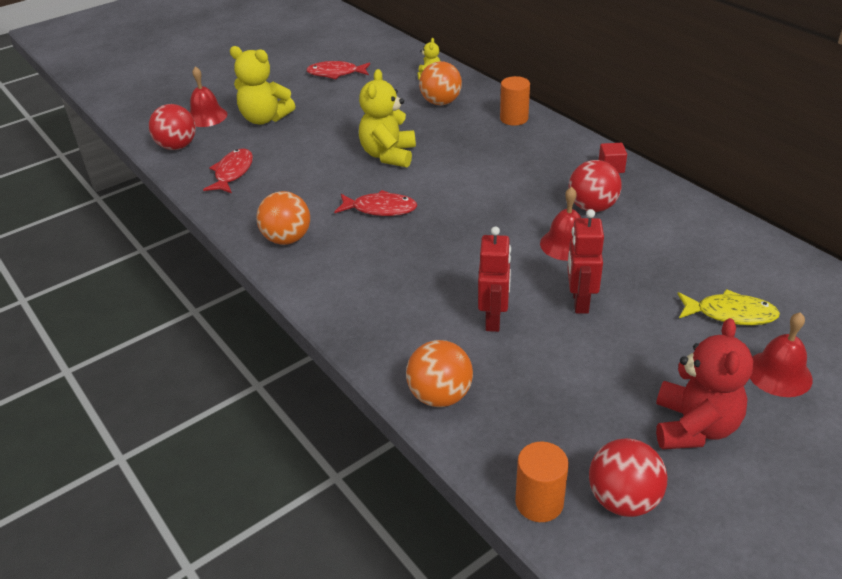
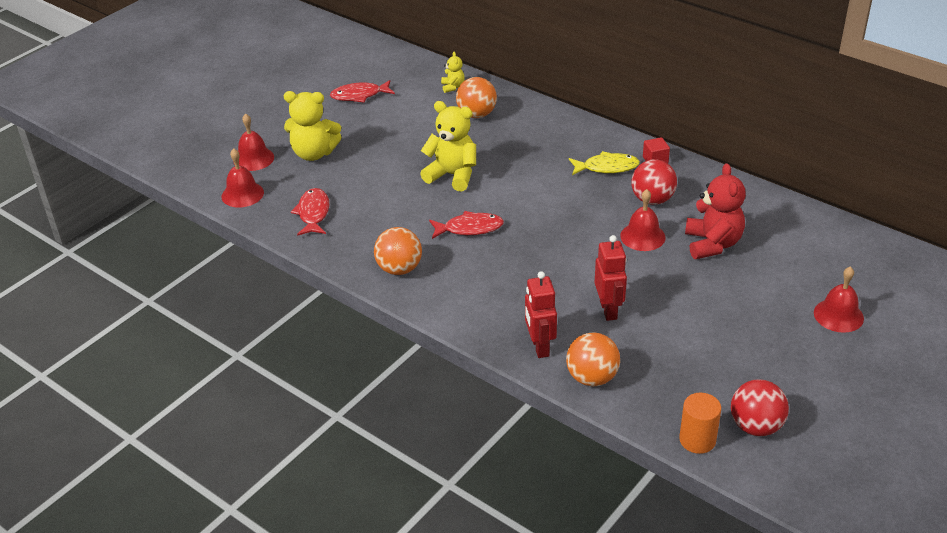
camera: 15 degrees left, 0 degrees up
red ball [149,104,196,150] -> red bell [221,149,264,208]
yellow teddy bear [359,69,416,168] -> yellow teddy bear turned 120 degrees clockwise [420,101,476,191]
orange cylinder [500,76,530,126] -> none
red robot [567,209,604,314] -> red robot moved to [525,271,557,358]
red teddy bear [656,318,753,449] -> red teddy bear moved to [685,163,746,259]
yellow fish [678,289,780,325] -> yellow fish moved to [569,151,640,175]

